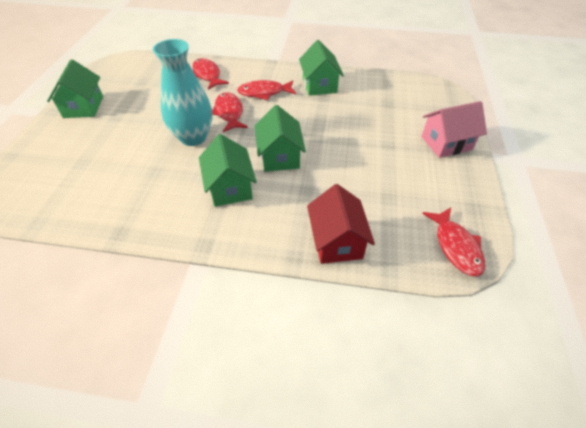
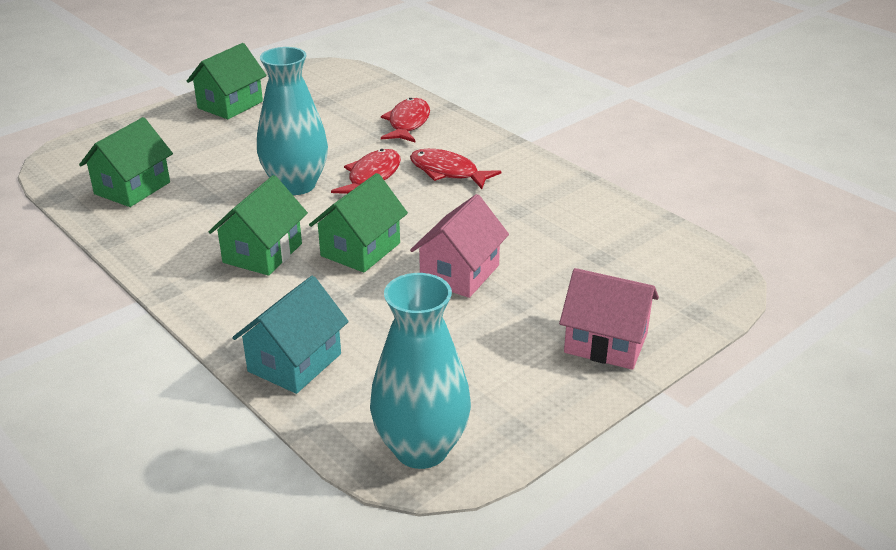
camera: 40 degrees right, 15 degrees down
green house [299,40,344,96] -> green house moved to [79,117,173,207]
red house [307,184,375,264] -> turquoise house [232,276,349,394]
red fish [422,208,485,276] -> turquoise vase [370,273,471,469]
none -> pink house [410,194,509,298]

